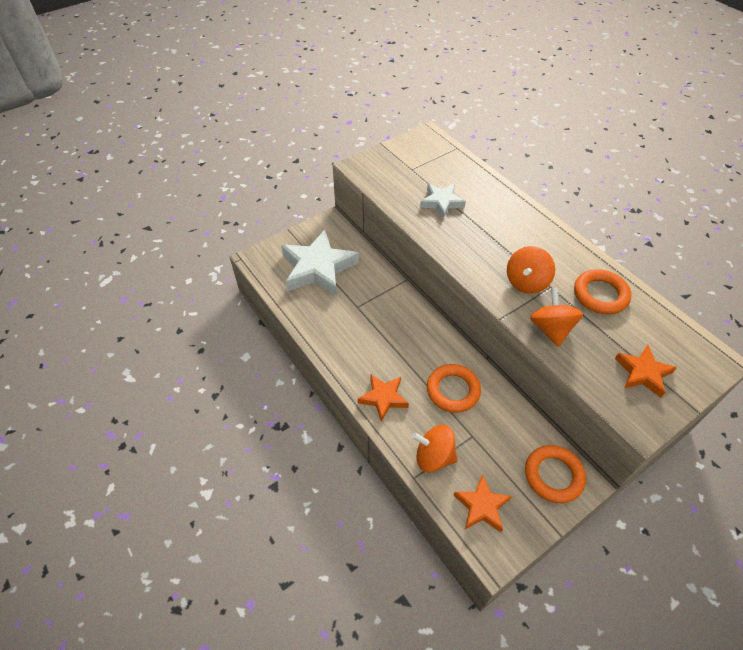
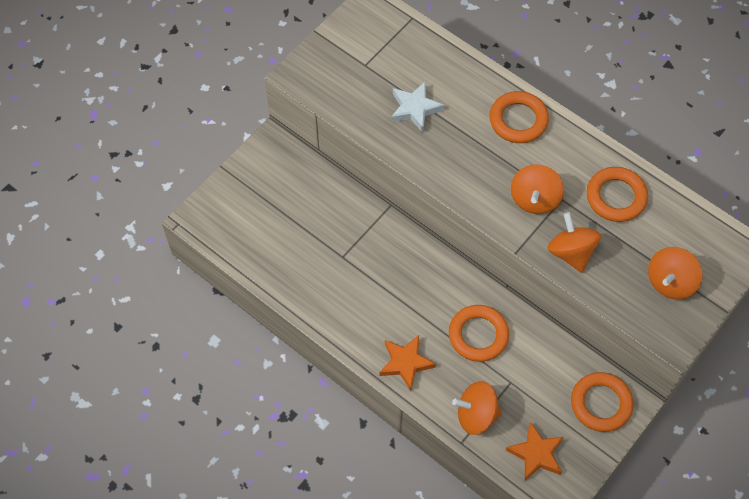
camera: 15 degrees left, 10 degrees up
white star [281,229,359,296] -> none
orange star [615,345,677,398] -> orange spinning top [648,247,703,300]
none -> orange ring [490,91,549,143]

